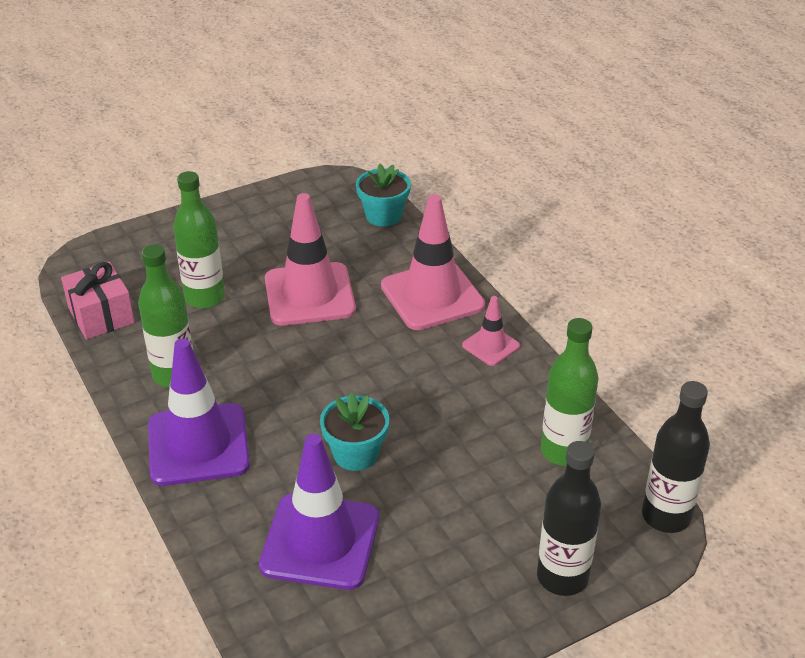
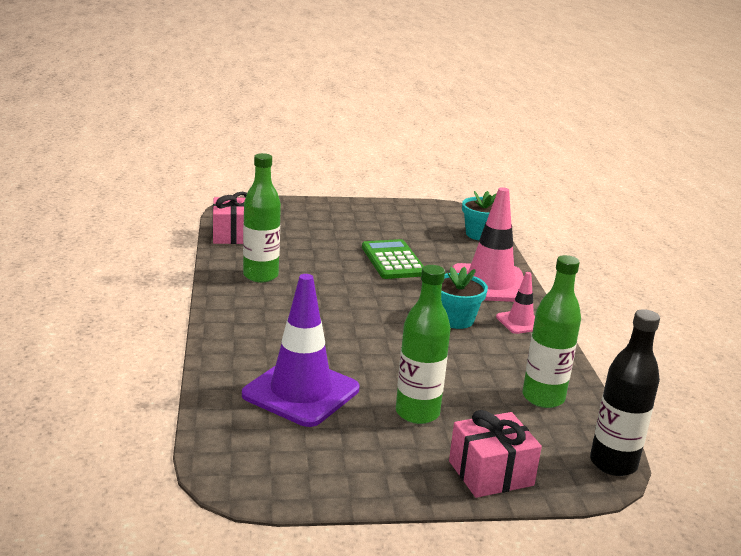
camera: 20 degrees right, 15 degrees down
purple traffic cone [148,339,250,486] -> none
green bottle [173,171,225,309] -> green bottle moved to [396,265,451,424]
pink traffic cone [265,193,356,326] -> green calculator [362,239,424,279]
turquoise flower pot [320,392,389,471] -> turquoise flower pot moved to [441,267,488,329]
black bottle [537,441,601,596] -> pink gift [449,410,542,498]

